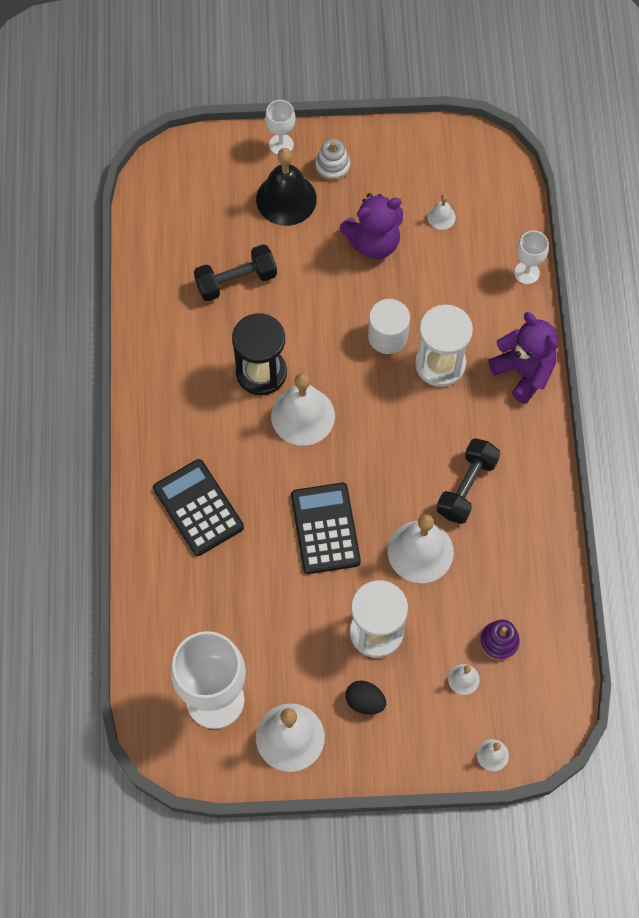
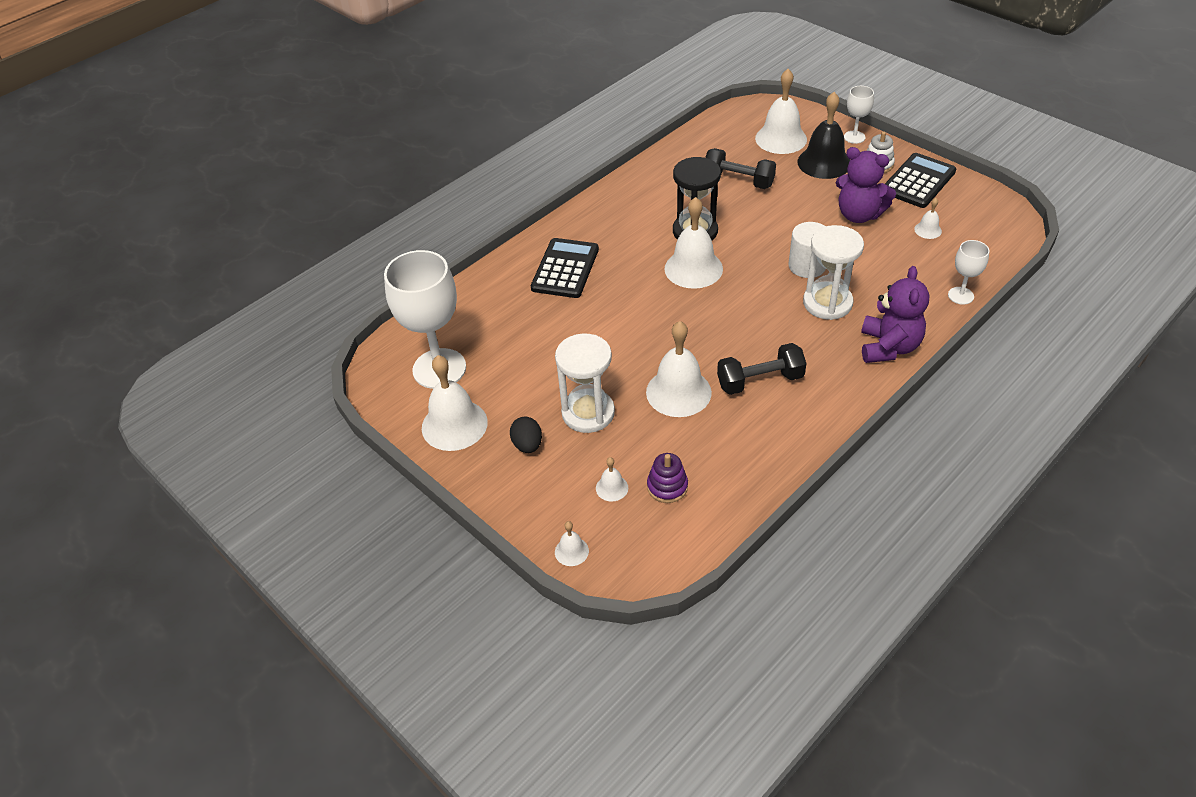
camera: 50 degrees right, 20 degrees down
black calculator [291,483,361,574] -> black calculator moved to [885,153,956,208]
none -> white bell [755,69,807,154]

